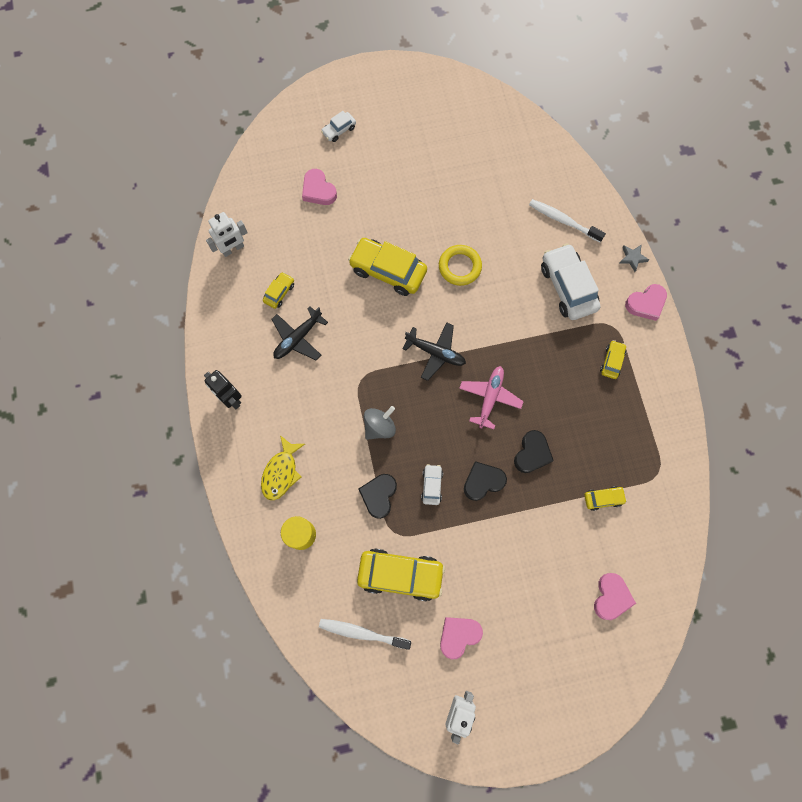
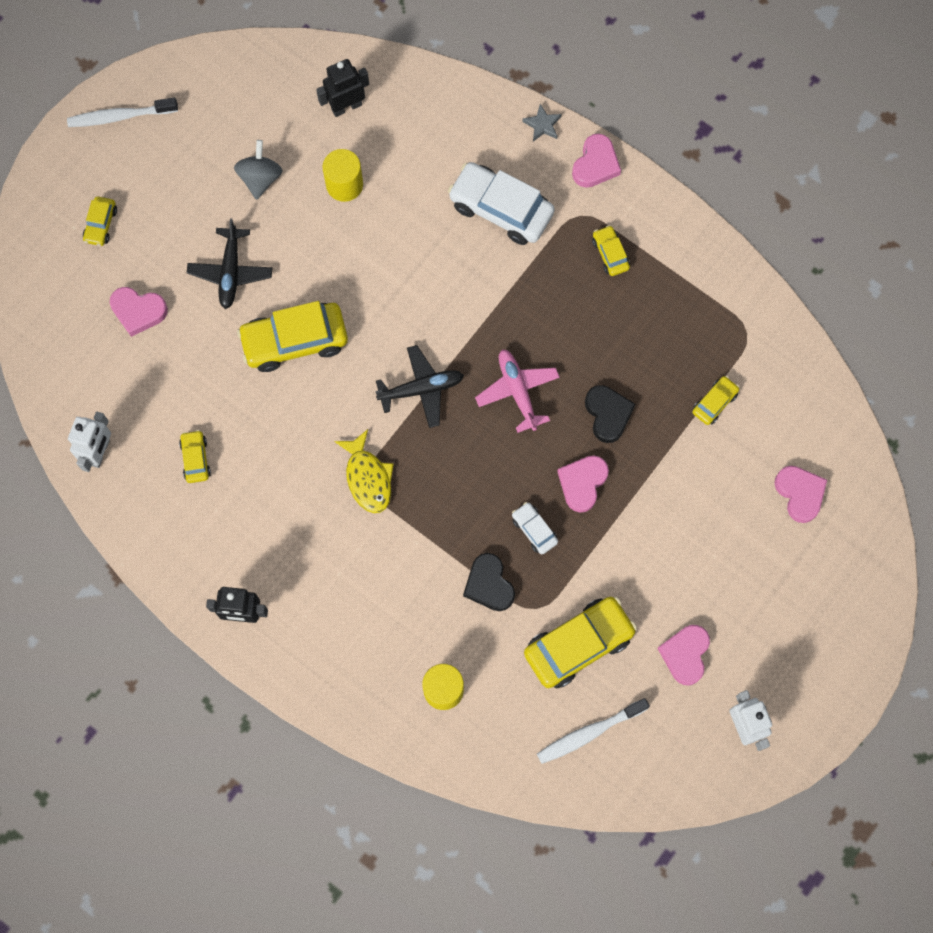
camera: 40 degrees left, 0 degrees up
yellow fish [261,435,305,500] -> yellow fish moved to [334,429,394,513]
black plane [271,306,328,360] -> black plane moved to [187,218,272,309]
white car [321,111,356,142] -> yellow car [83,197,117,246]
grey spinning top [364,406,396,440] -> grey spinning top moved to [234,140,283,200]
yellow ring [439,245,482,286] -> none
black heart [464,461,507,501] -> pink heart [557,455,609,513]
white toothbrush [529,199,606,242] -> white toothbrush moved to [67,98,178,127]
none -> black robot [316,59,369,117]
none -> yellow cylinder [322,149,363,202]

